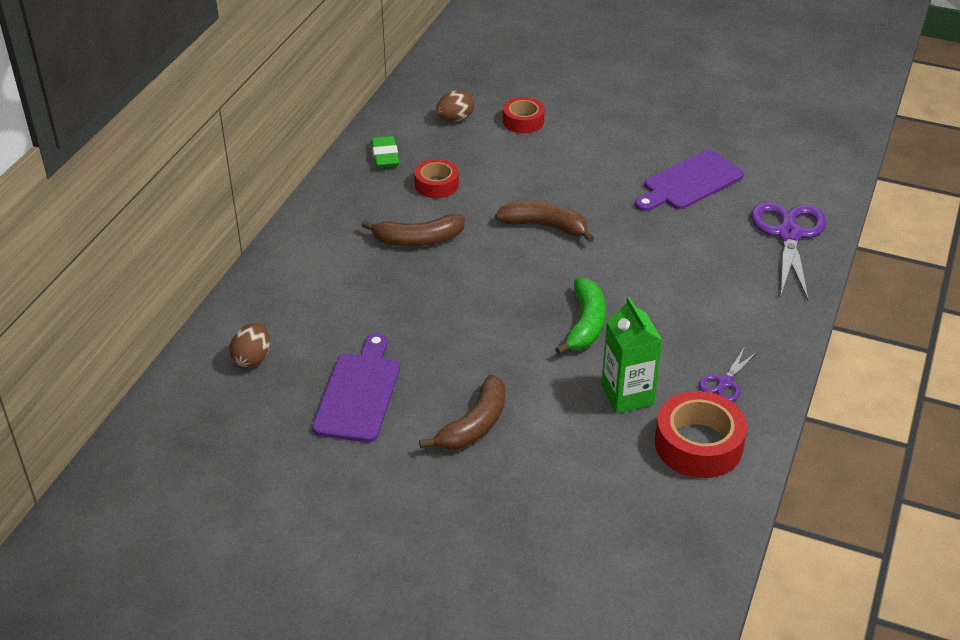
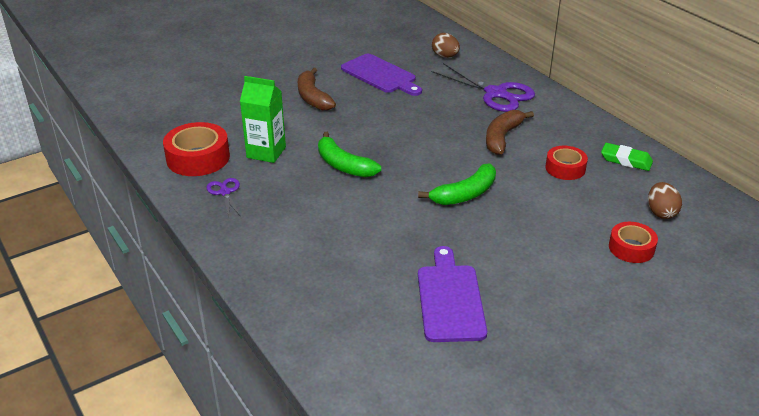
camera: 125 degrees right, 5 degrees down
brown banana [495,201,594,243] -> green banana [418,164,496,205]
purple scissors [751,202,826,300] -> purple scissors moved to [431,63,535,112]

